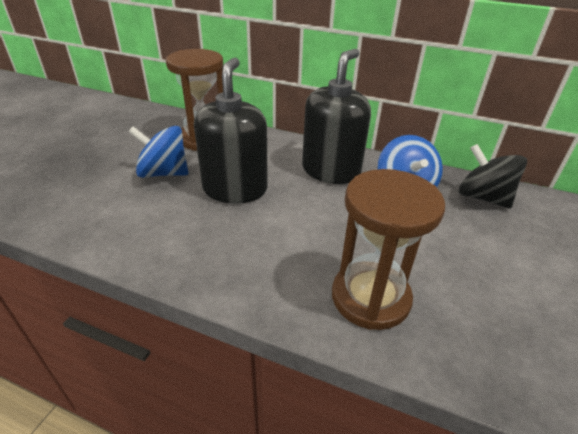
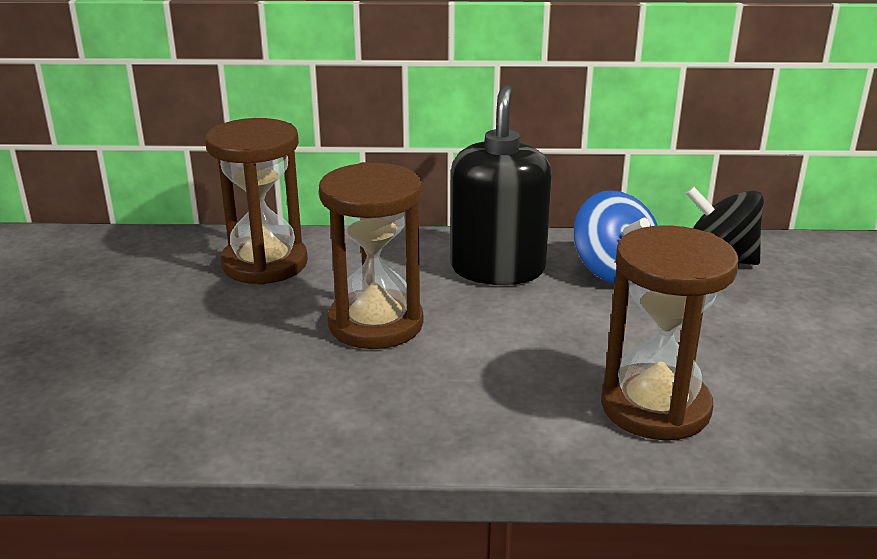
camera: 20 degrees left, 10 degrees down
blue spinning top [129,126,188,178] -> none
black soap dispenser [194,58,268,204] -> brown hourglass [319,162,423,349]

